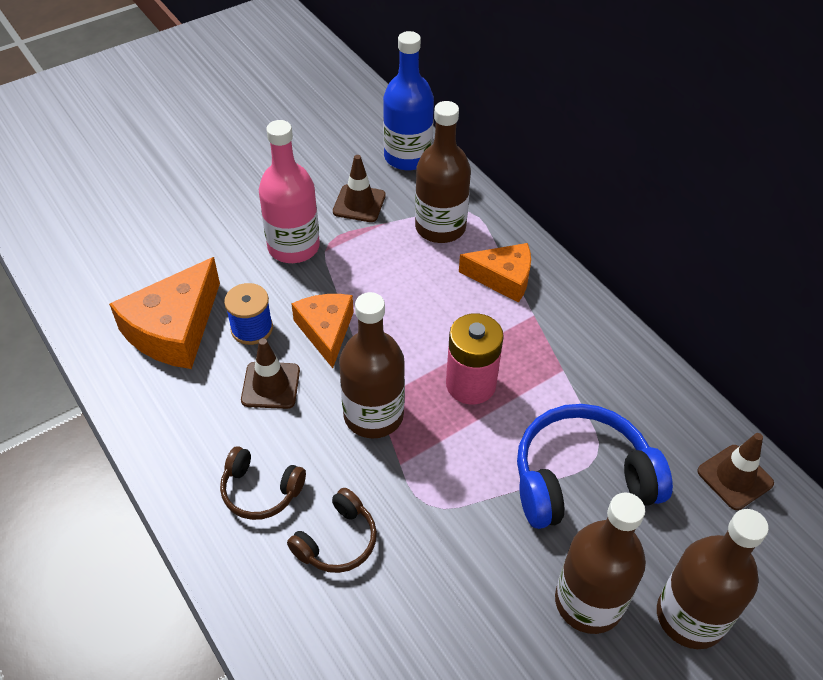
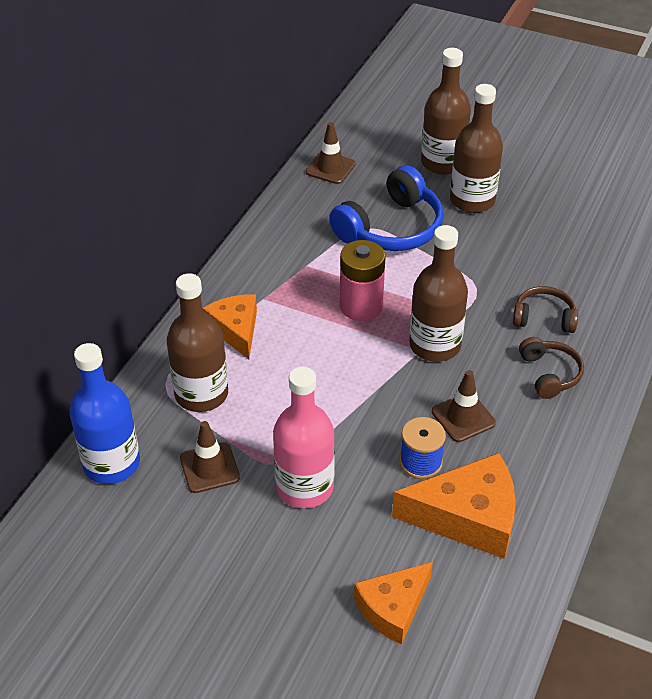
camera: 120 degrees left, 5 degrees down
orange cheese [291,294,354,368] -> orange cheese moved to [354,562,433,645]
blue headphones [517,404,673,529] -> blue headphones turned 90 degrees counterclockwise [329,165,444,251]

